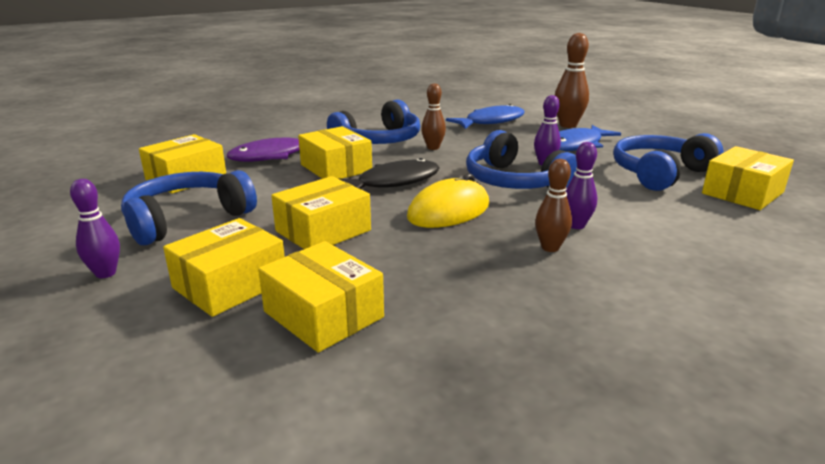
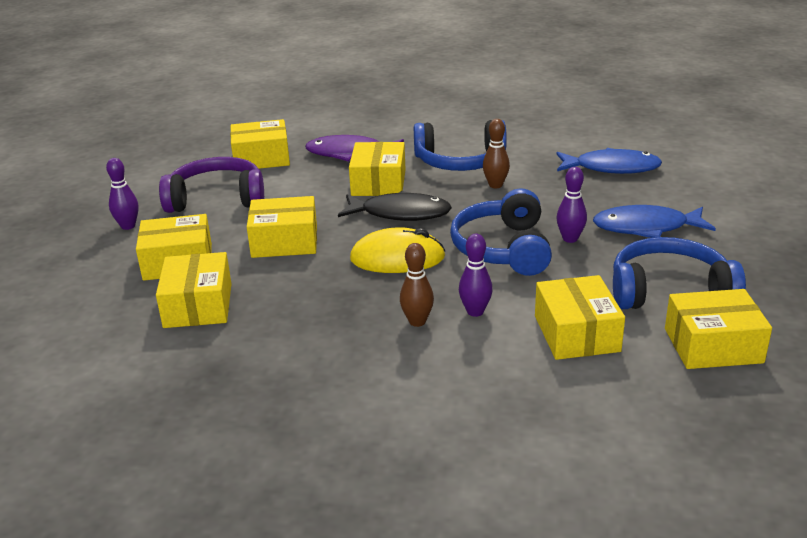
camera: 40 degrees right, 5 degrees up
blue headphones [121,170,257,245] -> purple headphones [159,157,264,213]
brown bowling pin [555,33,589,128] -> none
none -> yellow box [535,275,625,360]

